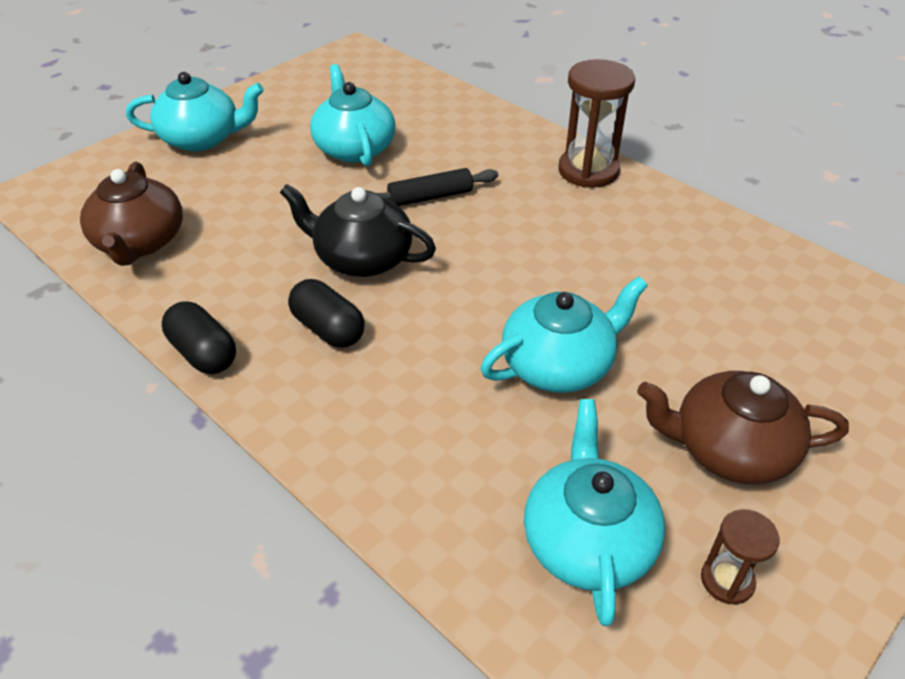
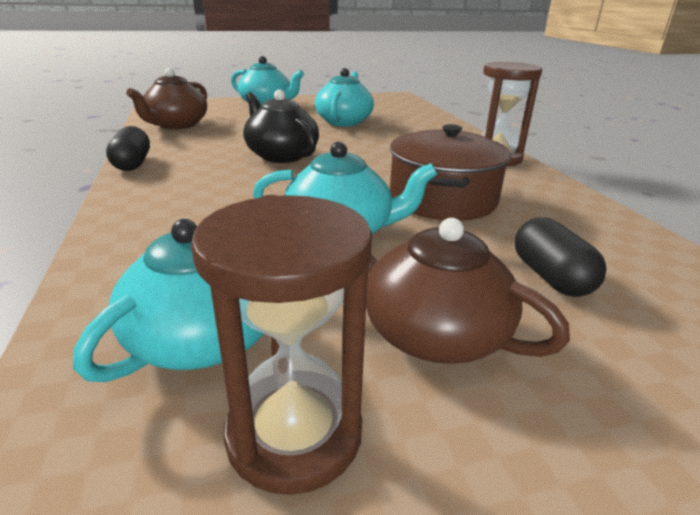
camera: 30 degrees right, 15 degrees down
black capsule [288,279,365,348] -> black capsule moved to [515,217,607,297]
black rolling pin [377,168,498,206] -> none
brown hourglass [701,509,780,605] -> brown hourglass [191,195,372,495], size x1.88
none -> brown pot [390,124,511,221]

